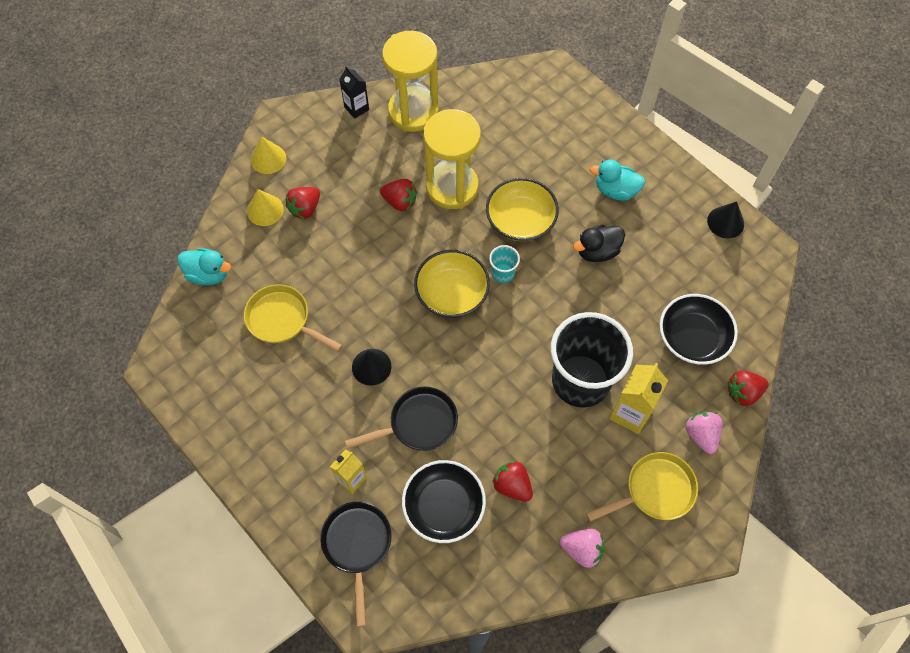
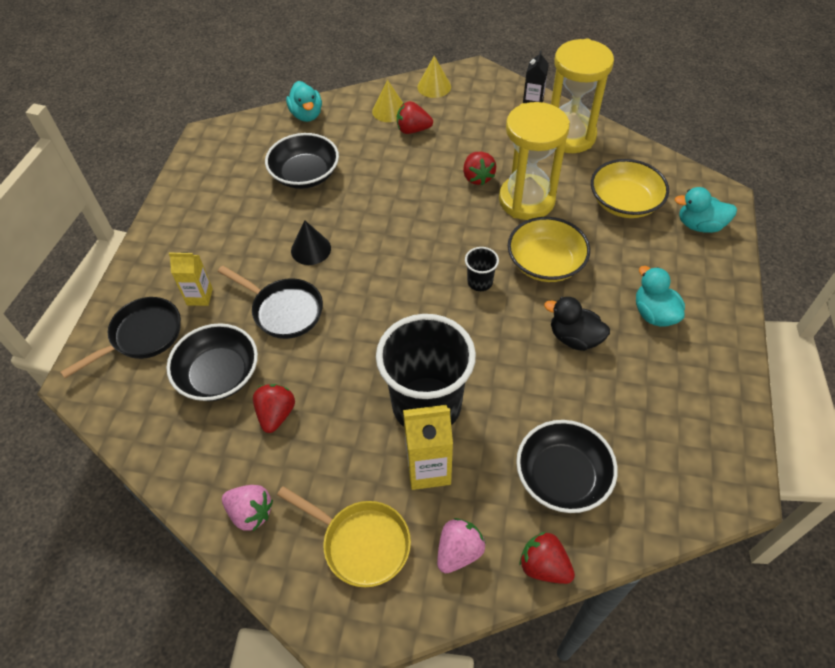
camera: 55 degrees right, 10 degrees down
yellow pan [244,284,342,352] -> black bowl [265,133,339,189]
yellow bowl [414,250,490,317] -> yellow bowl moved to [591,159,669,218]
turquoise cup [489,245,520,283] -> black cup [465,247,499,291]
pink strawberry [560,529,604,568] -> pink strawberry turned 45 degrees counterclockwise [222,485,273,531]
black cone [707,201,744,239] -> none
none -> turquoise duck [674,187,737,233]

